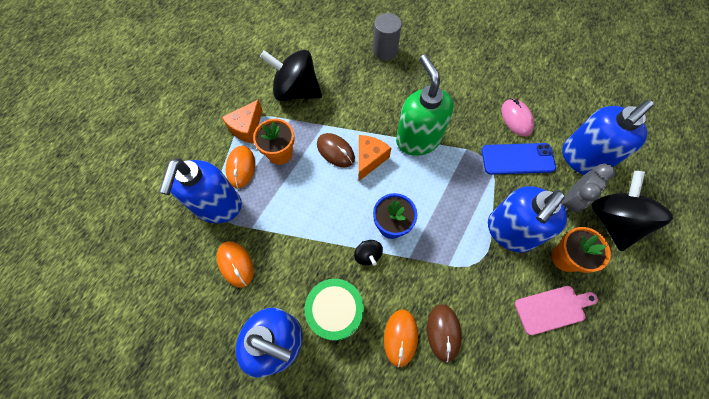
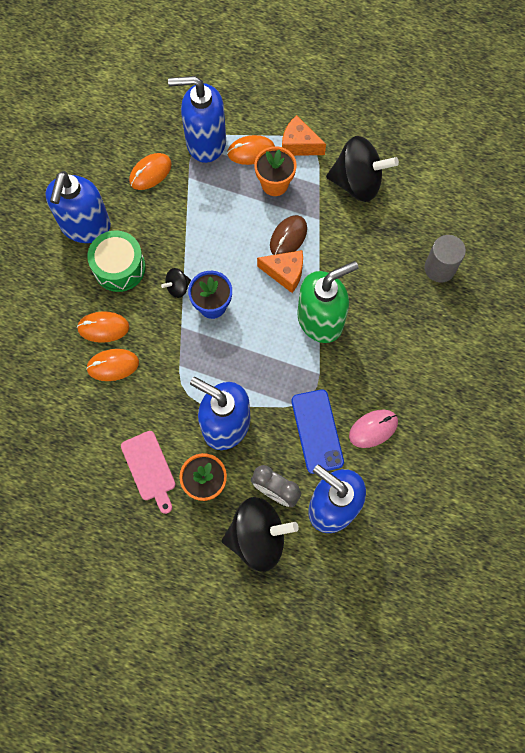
camera: 80 degrees right, 5 degrees up
black spinning top [260,50,322,101] -> black spinning top turned 90 degrees clockwise [326,136,399,202]
brown mouse [427,304,462,362] -> orange mouse [86,349,139,381]

